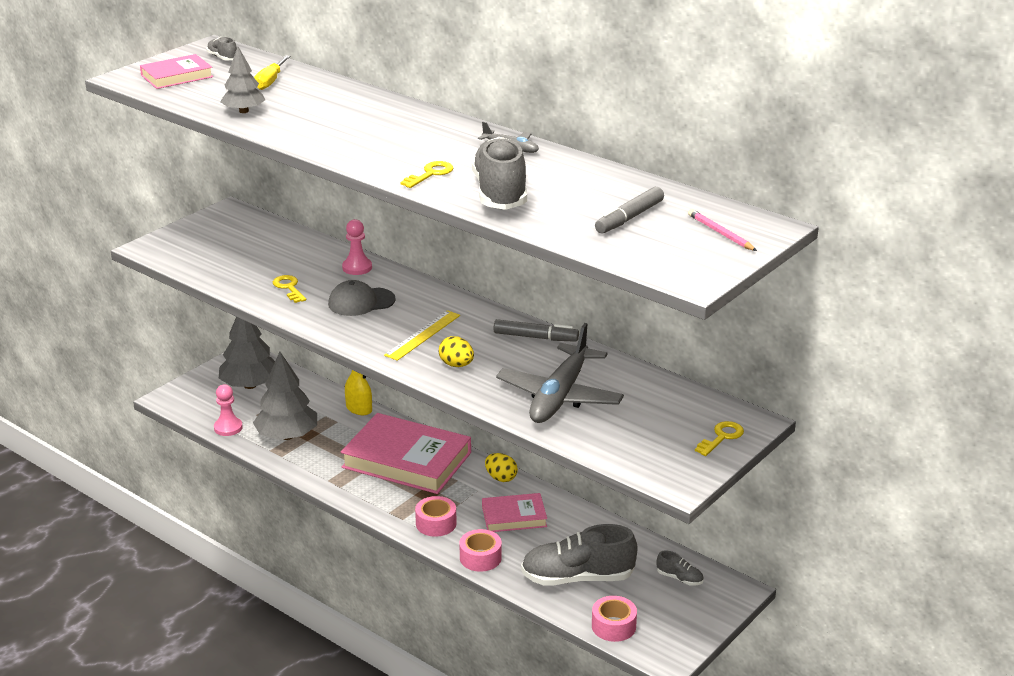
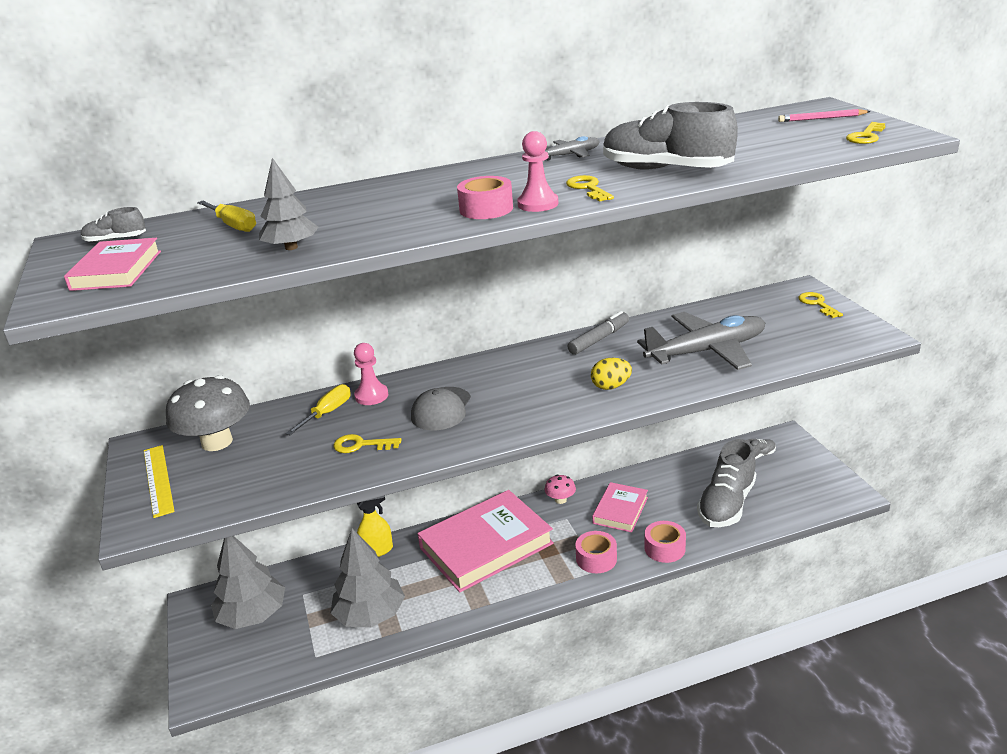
camera: 55 degrees left, 0 degrees up
pink pawn [214,384,243,436] -> pink pawn moved to [517,131,558,212]
yellow ruler [384,310,460,361] -> yellow ruler moved to [144,445,175,518]
yellow egg [485,453,518,482] -> pink mushroom [545,474,576,504]
grey plane [496,323,624,423] -> grey plane turned 75 degrees counterclockwise [637,312,765,370]
pink tape [592,596,637,642] -> pink tape moved to [457,176,513,219]
grey marker [595,187,664,233] -> none
none -> grey mushroom [166,375,250,451]
none -> yellow screwdriver [285,384,351,435]
none -> yellow key [846,122,885,144]

